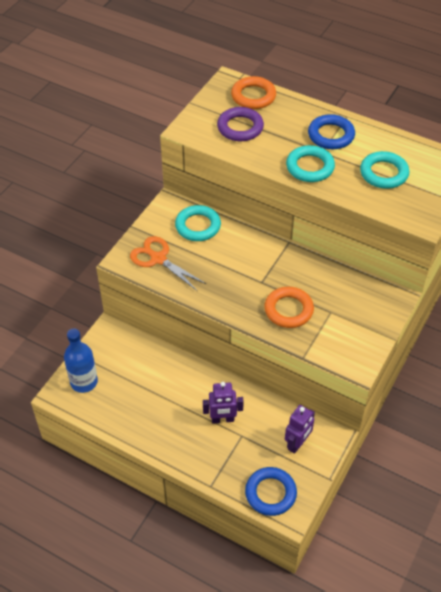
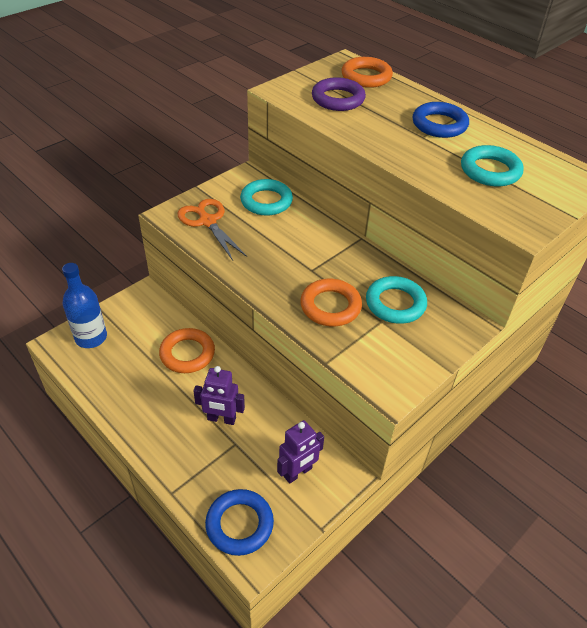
camera: 15 degrees right, 5 degrees down
turquoise ring [286,145,335,182] -> turquoise ring moved to [366,276,427,324]
none -> orange ring [159,328,215,373]

